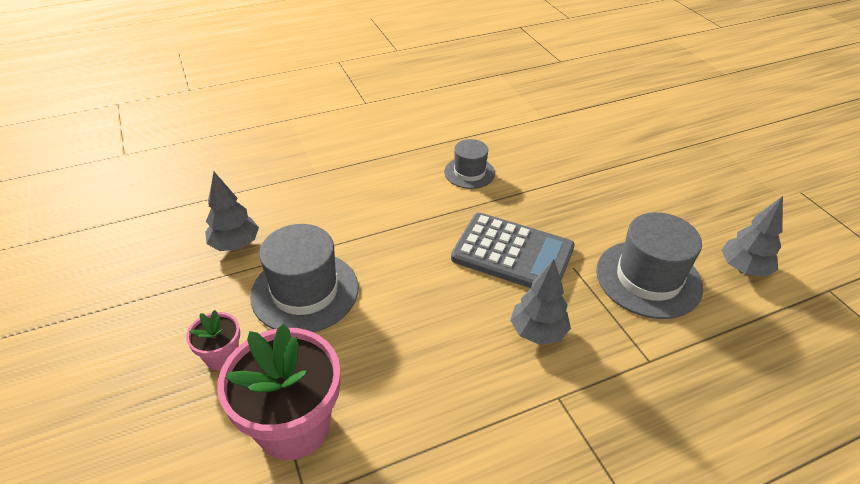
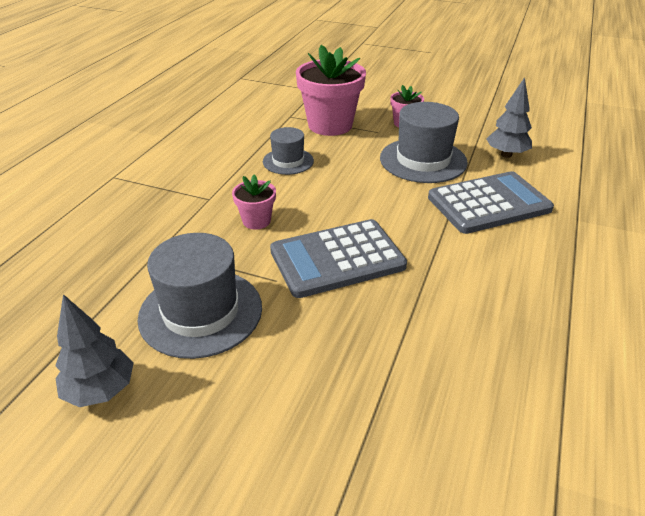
camera: 135 degrees right, 5 degrees down
grey hat [444,139,495,189] -> grey hat moved to [263,127,314,175]
grey tree [510,259,571,345] -> pink flower pot [232,175,276,230]
none -> grey calculator [428,171,554,234]

